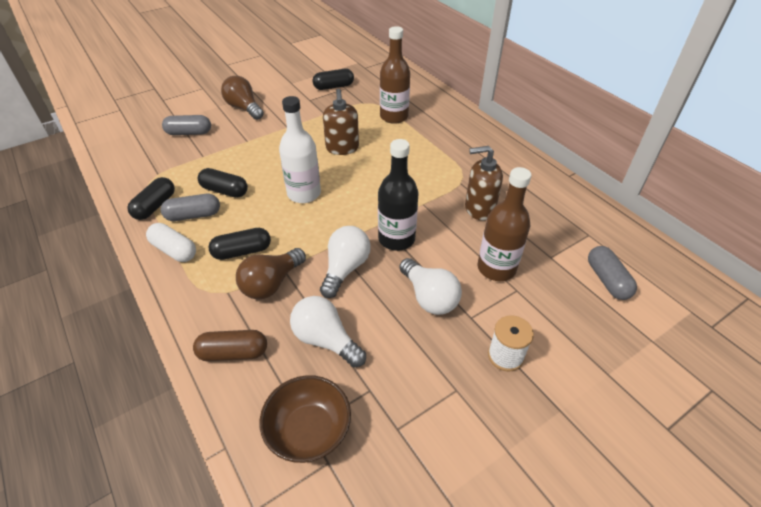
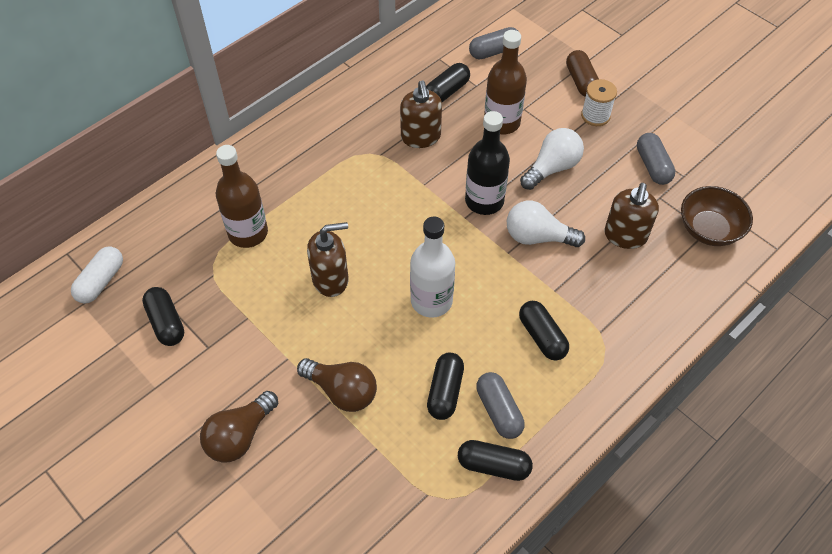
camera: 100 degrees left, 10 degrees up
white capsule [146,223,196,262] -> white capsule moved to [71,247,123,304]
grey capsule [162,115,211,135] -> grey capsule moved to [637,133,675,185]
brown capsule [193,330,267,361] -> brown capsule moved to [566,50,599,97]
brown light bulb [236,248,306,299] -> brown light bulb moved to [297,358,377,412]
white light bulb [290,296,366,368] -> brown soap dispenser [604,183,659,249]
none -> black capsule [426,63,470,102]

